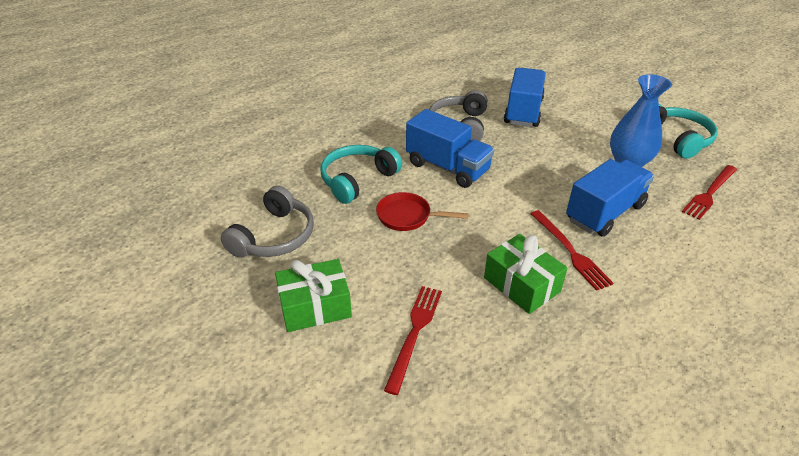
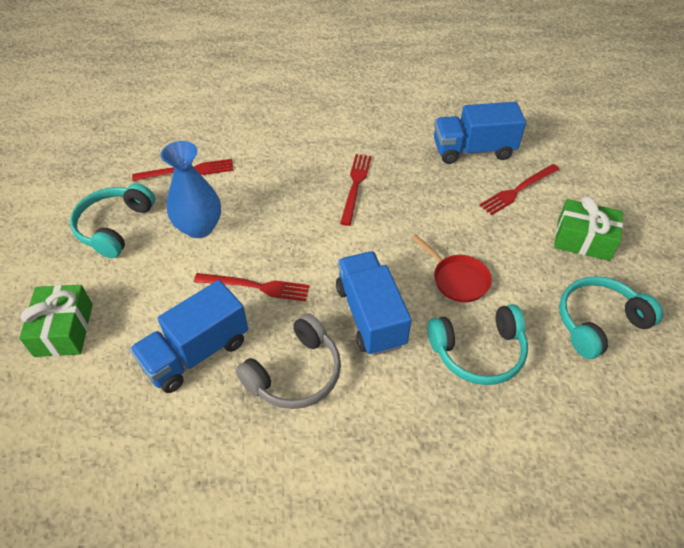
camera: 145 degrees left, 10 degrees up
grey headphones [221,186,314,258] -> turquoise headphones [559,276,663,359]
green gift [484,234,568,314] -> green gift moved to [19,285,93,357]
blue truck [566,159,654,237] -> blue truck moved to [434,102,526,164]
none -> red fork [194,273,310,302]

